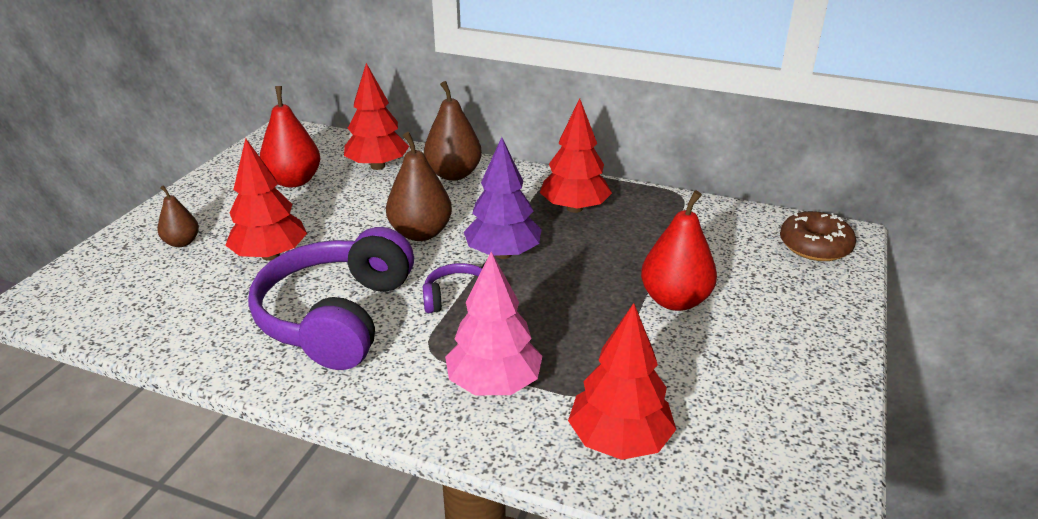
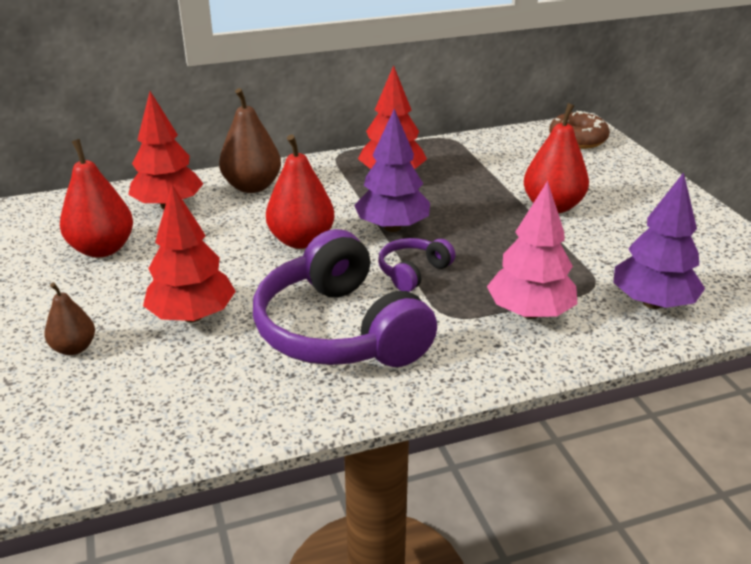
camera: 40 degrees left, 0 degrees up
brown pear [386,132,452,241] -> red pear [266,134,335,249]
red tree [568,303,676,460] -> purple tree [613,172,705,309]

